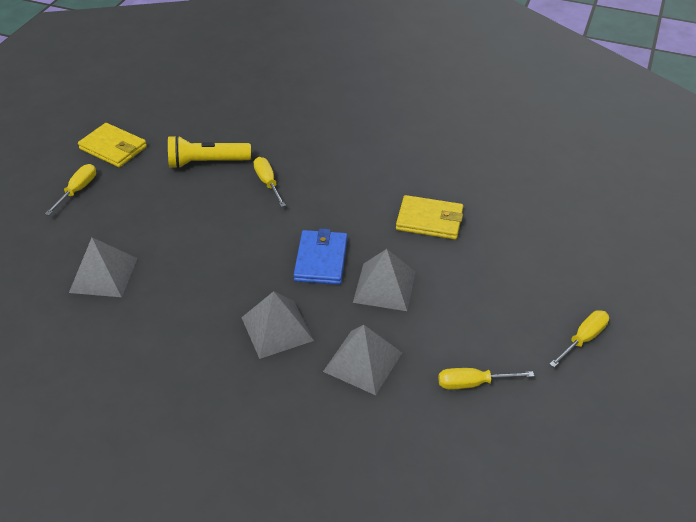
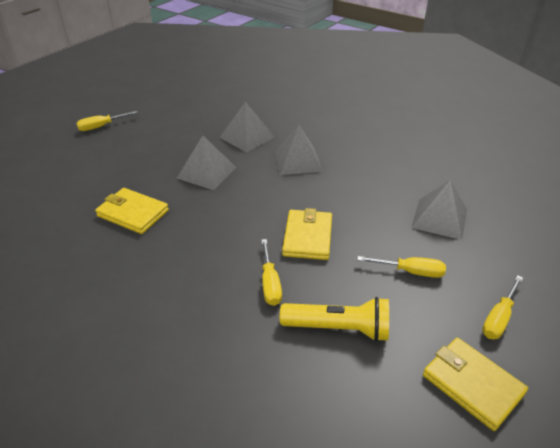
camera: 165 degrees left, 5 degrees down
blue wallet [294,228,347,285] -> none
yellow screwdriver [438,368,534,389] -> yellow screwdriver moved to [357,256,446,278]
none -> yellow wallet [282,208,332,260]

